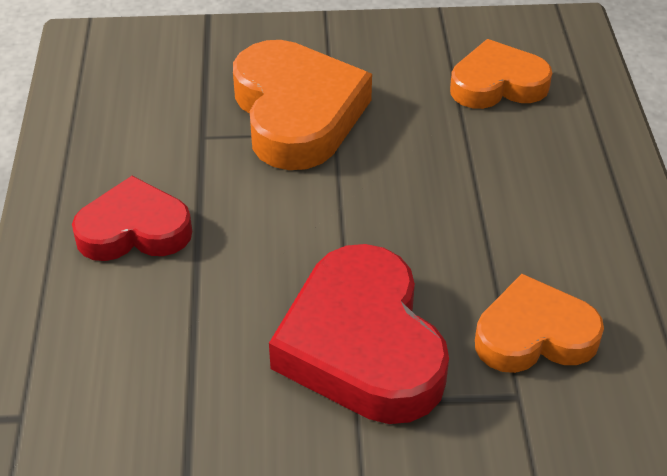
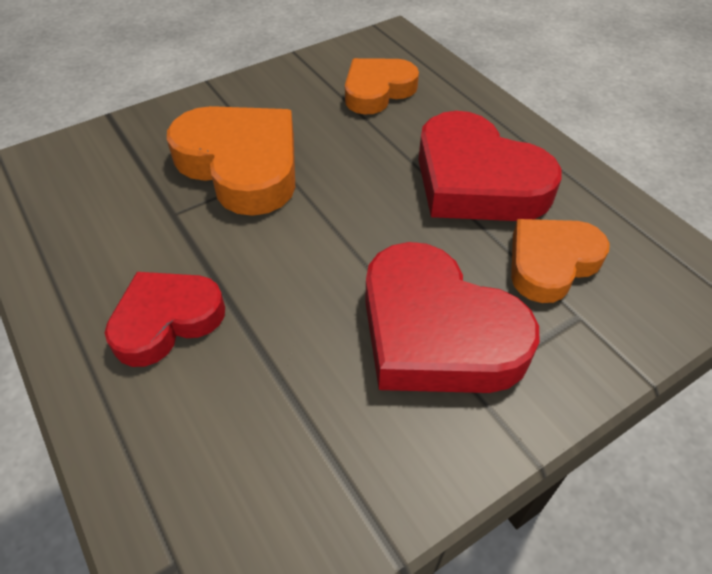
camera: 30 degrees left, 5 degrees up
none -> red heart [418,111,562,221]

